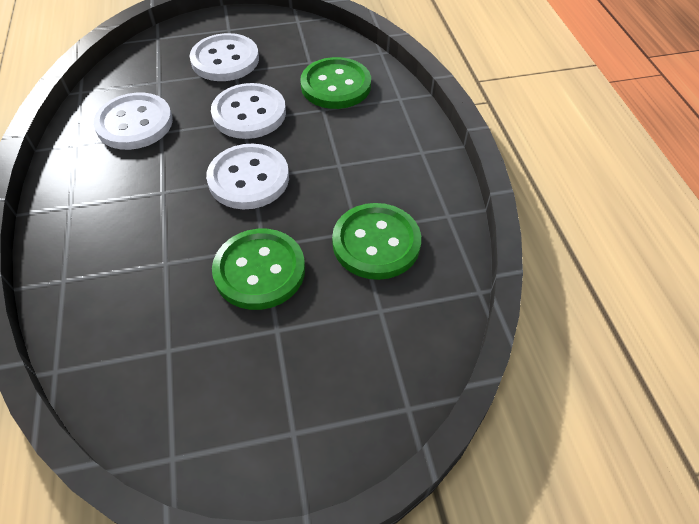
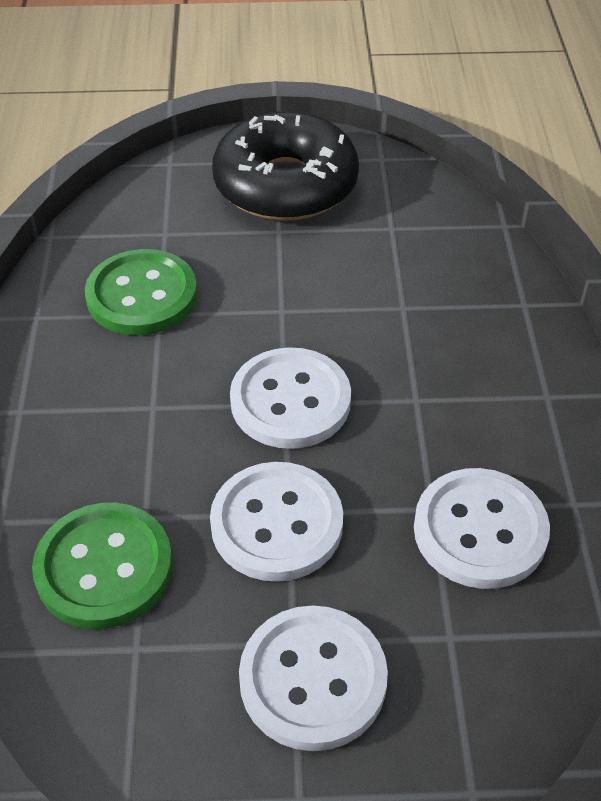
camera: 170 degrees left, 5 degrees down
green button [212,229,305,310] -> none
none -> black donut [212,111,359,221]

